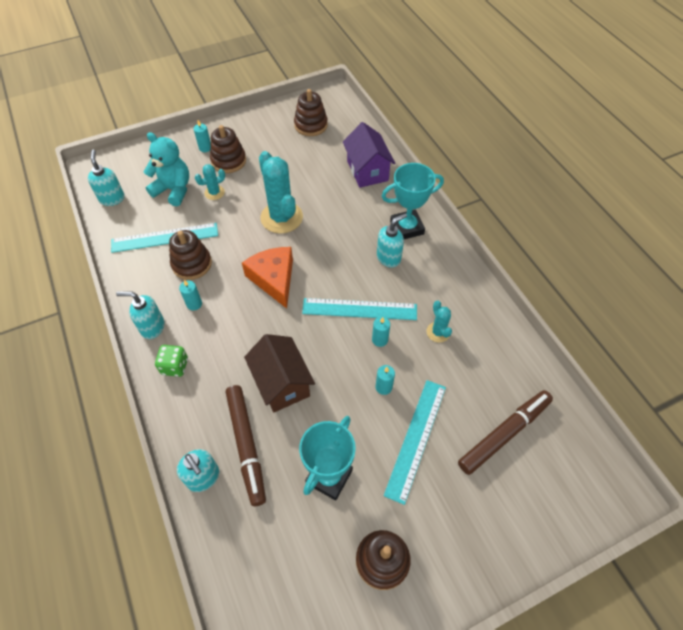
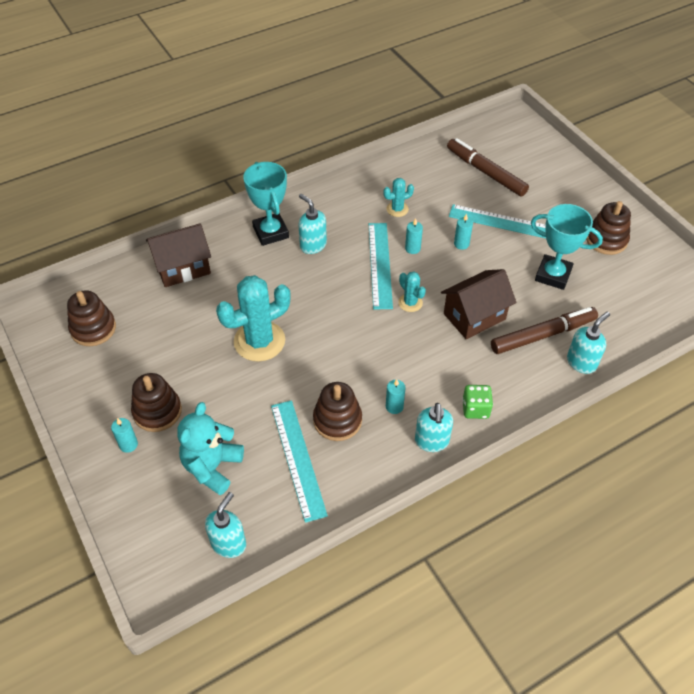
camera: 95 degrees left, 5 degrees down
turquoise soap dispenser [88,150,125,206] -> turquoise soap dispenser turned 135 degrees clockwise [205,492,246,558]
turquoise cactus [195,164,225,200] -> turquoise cactus moved to [398,272,426,312]
orange cheese [242,247,293,309] -> none
purple house [343,122,395,188] -> brown house [146,223,211,287]

